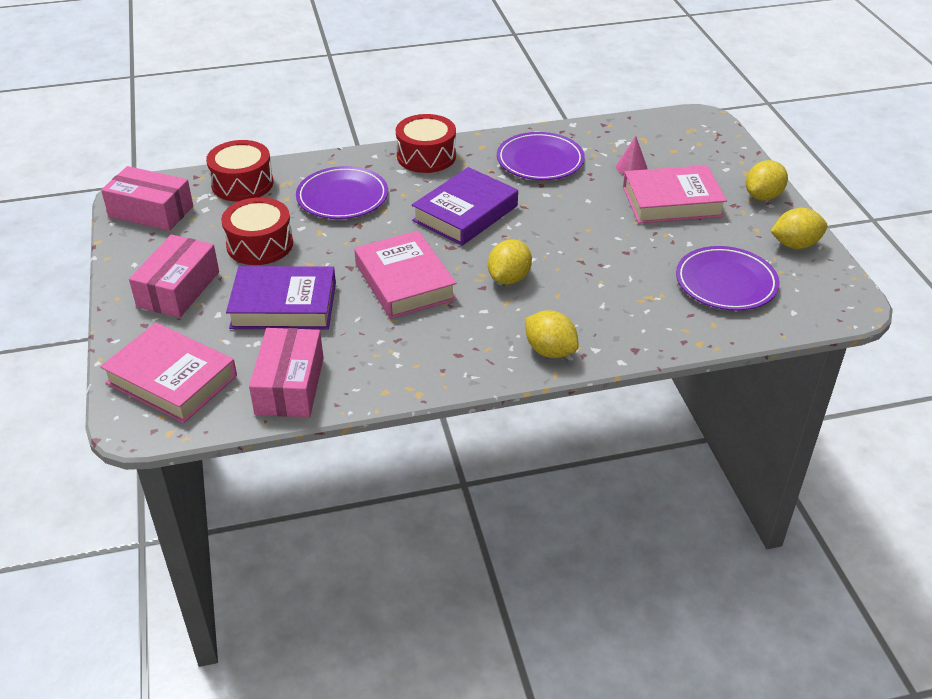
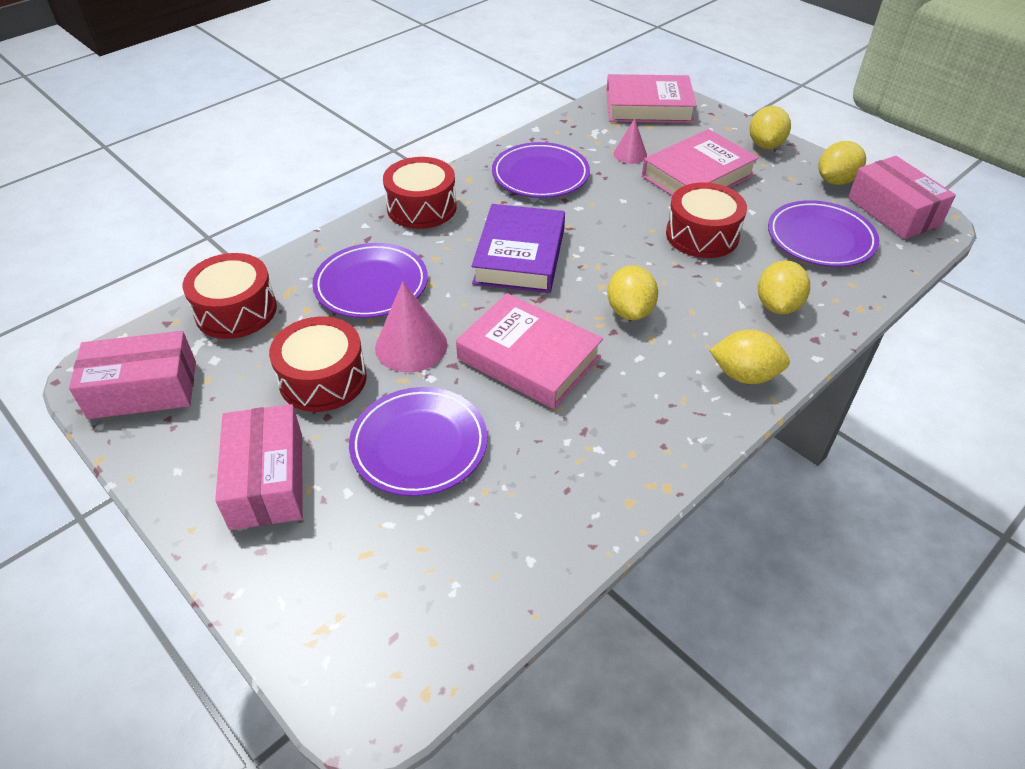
camera: 30 degrees left, 5 degrees up
pink book [100,323,237,423] -> pink book moved to [606,74,696,123]
purple book [226,266,336,330] -> purple plate [349,387,487,496]
pink box [249,328,324,417] -> pink box moved to [848,156,956,239]
none -> pink cone [375,281,447,373]
none -> red drum [666,183,747,258]
none -> yellow lemon [758,260,810,314]

